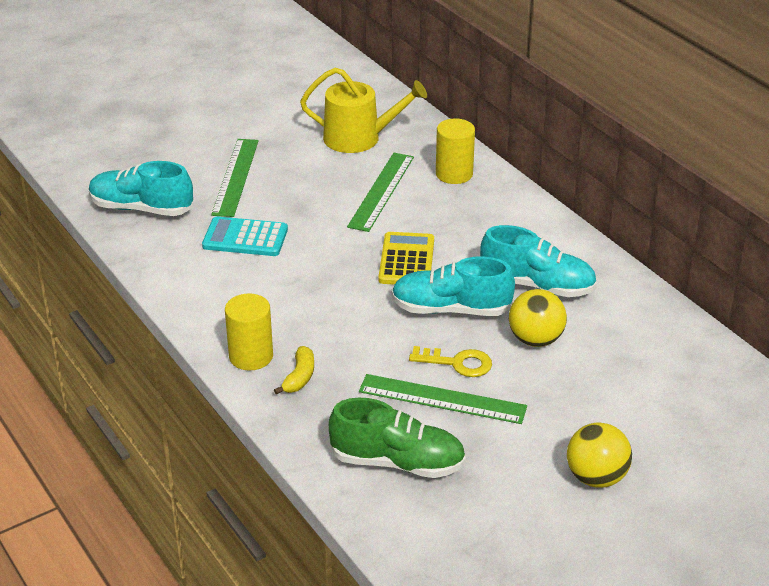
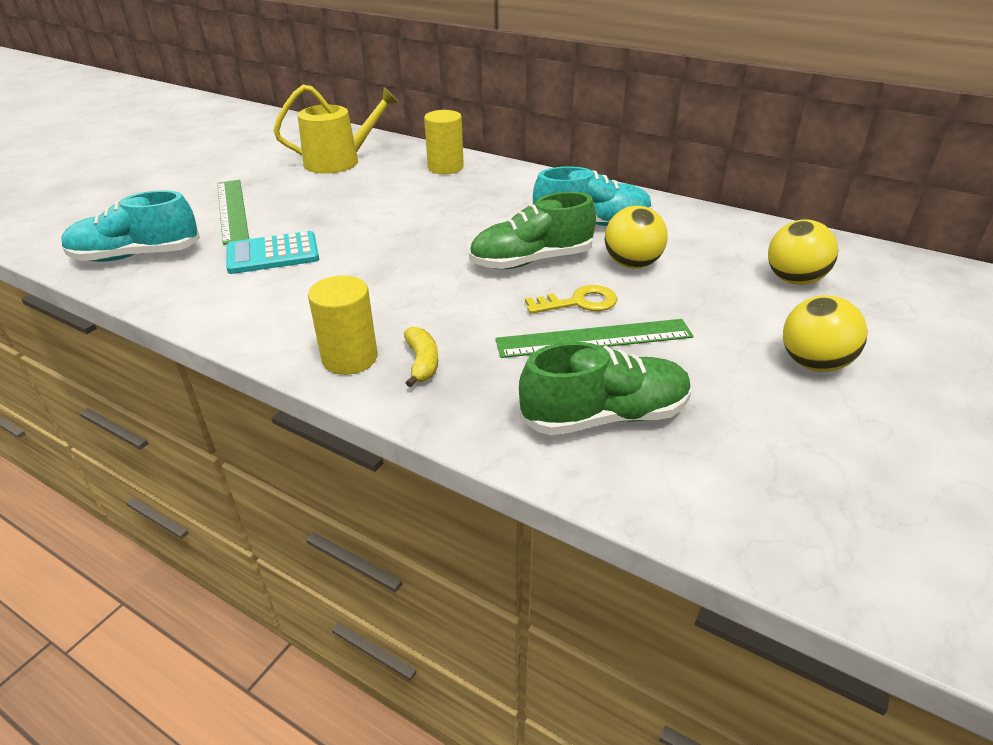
camera: 25 degrees left, 0 degrees up
green ruler [347,153,414,232] -> none
yellow calculator [379,232,434,285] -> none
turquoise shoe [392,257,515,316] -> green shoe [469,192,596,269]
none -> yellow ball [768,219,838,285]

